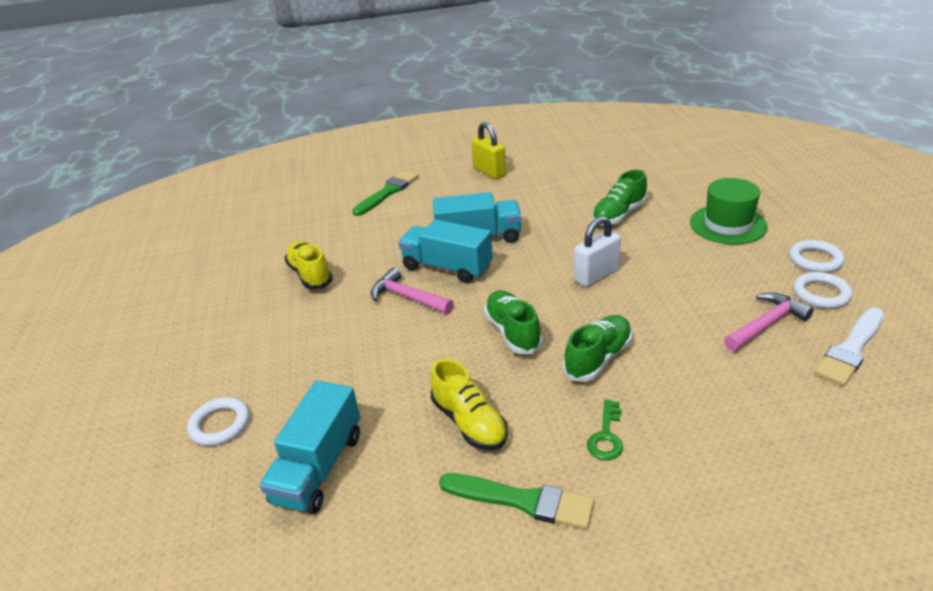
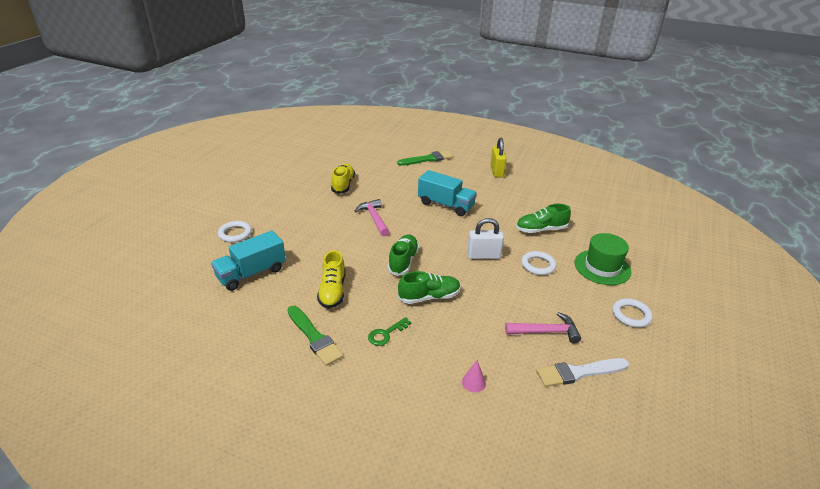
camera: 30 degrees right, 0 degrees up
turquoise truck [398,220,493,283] -> none
white ring [793,272,853,308] -> white ring moved to [521,251,556,275]
none -> pink cone [462,360,486,392]

